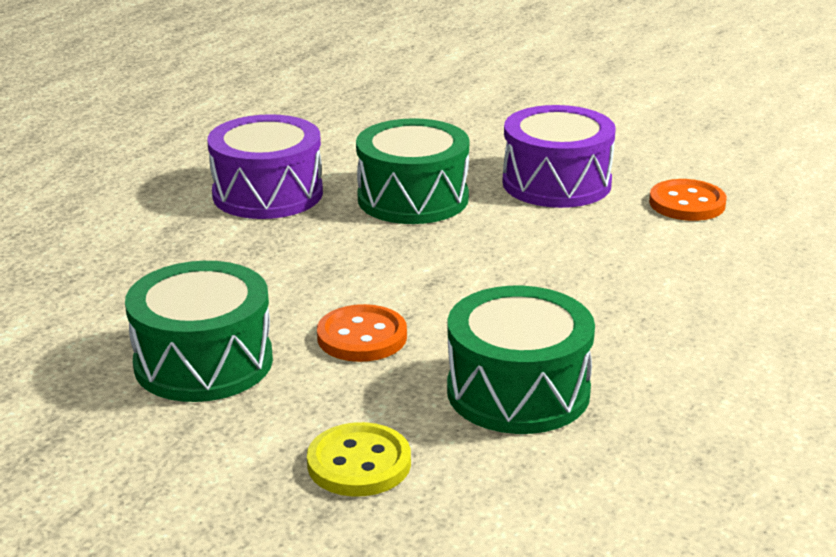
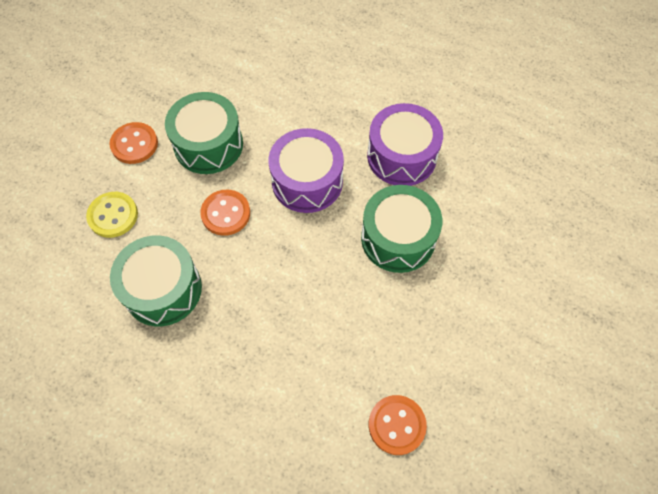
camera: 90 degrees right, 35 degrees up
purple drum [503,105,616,208] -> purple drum moved to [268,128,344,213]
none -> orange button [109,122,158,164]

